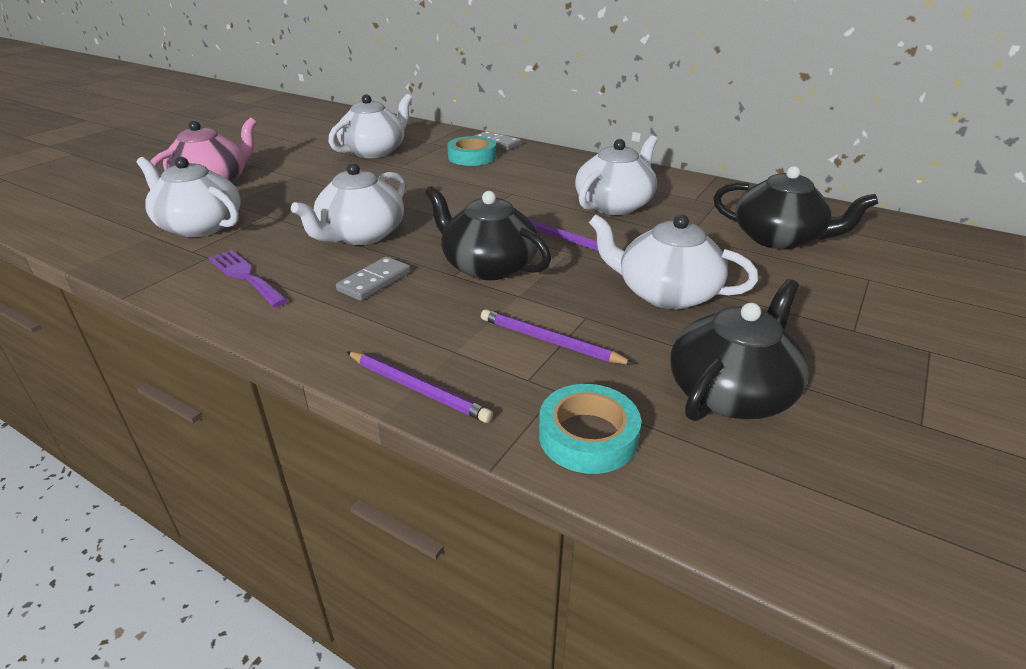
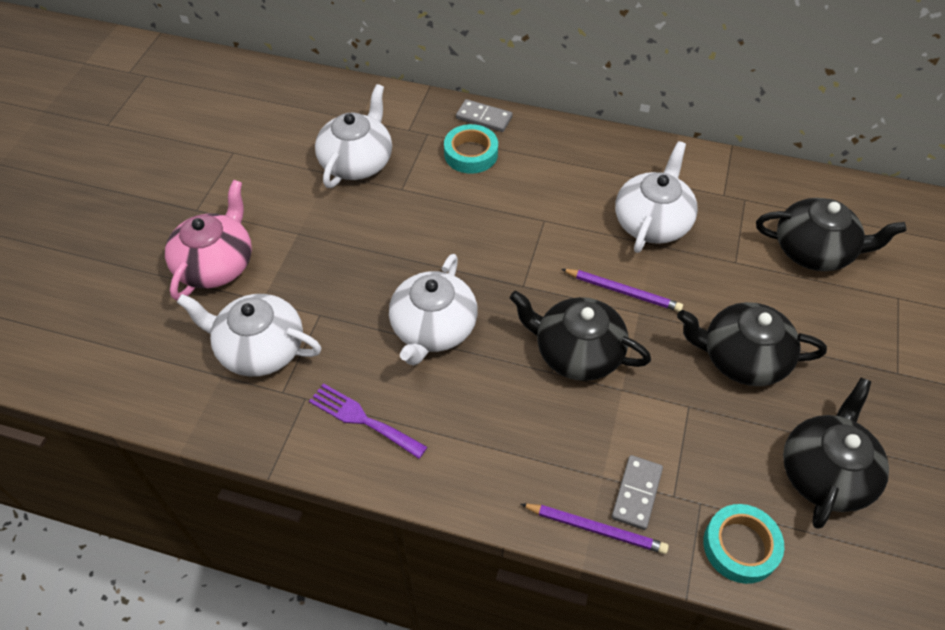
camera: 15 degrees left, 20 degrees up
grey domino [336,256,411,301] -> grey domino moved to [612,455,663,530]
purple pencil [481,309,634,364] -> none
white teapot [589,214,758,309] -> black teapot [677,302,827,386]

